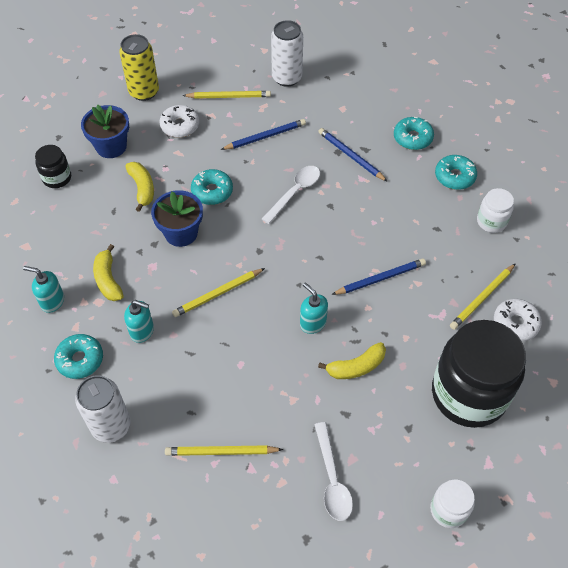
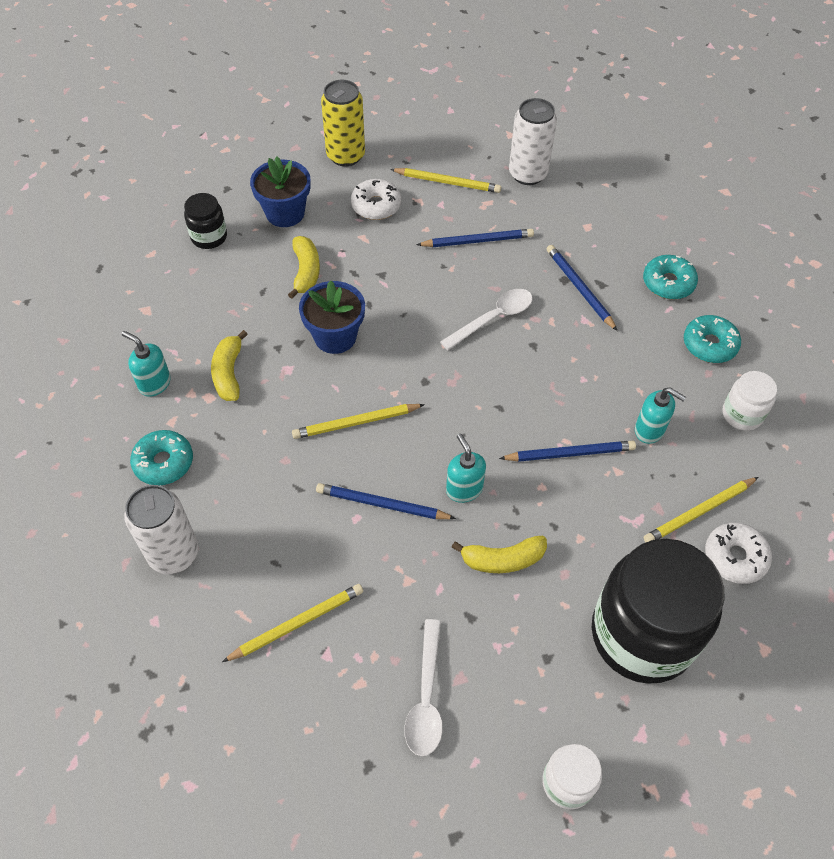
camera: 15 degrees right, 0 degrees up
turquoise soap dispenser [124,300,154,343] -> turquoise soap dispenser moved to [635,388,686,444]
yellow pencil [165,445,283,456] -> yellow pencil turned 135 degrees clockwise [222,584,363,662]
turquoise donut [191,169,233,205] -> none
none -> blue pencil [316,483,456,519]

